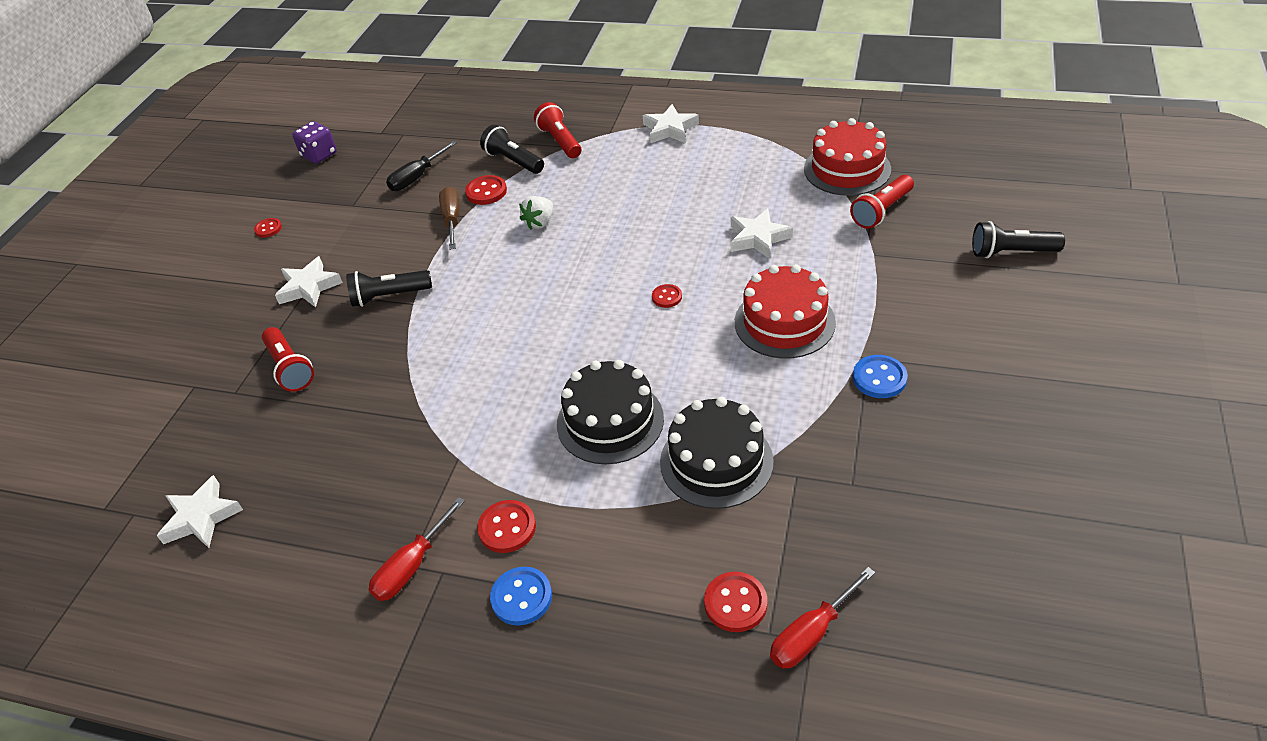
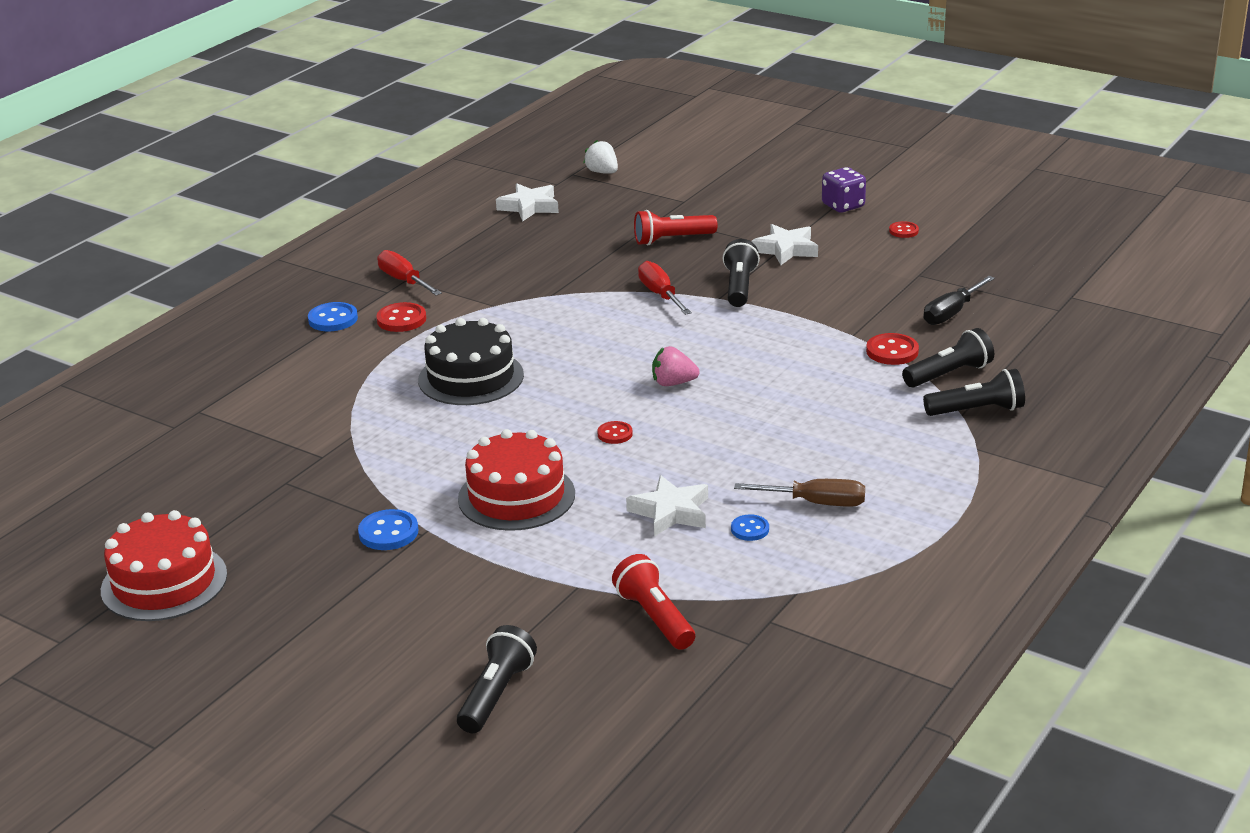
camera: 105 degrees right, 15 degrees down
purple dice [292,121,337,164] -> purple dice moved to [822,167,866,213]
black screwdriver [386,141,457,191] -> black screwdriver turned 105 degrees counterclockwise [924,276,995,325]
brown screwdriver [439,187,460,250] -> brown screwdriver moved to [734,479,865,507]
white strawberry [519,196,553,229] -> white strawberry moved to [583,140,618,174]
red flashlight [534,102,581,158] -> black flashlight [923,369,1025,416]
white star [643,104,699,143] -> none
black cake [660,397,774,509] -> none
red button [704,572,767,632] -> none
red screwdriver [770,567,875,669] -> red screwdriver moved to [638,261,692,315]
red cake [804,118,891,196] -> red cake moved to [101,510,227,621]
none -> pink strawberry [652,346,699,386]
none -> blue button [731,514,769,541]

